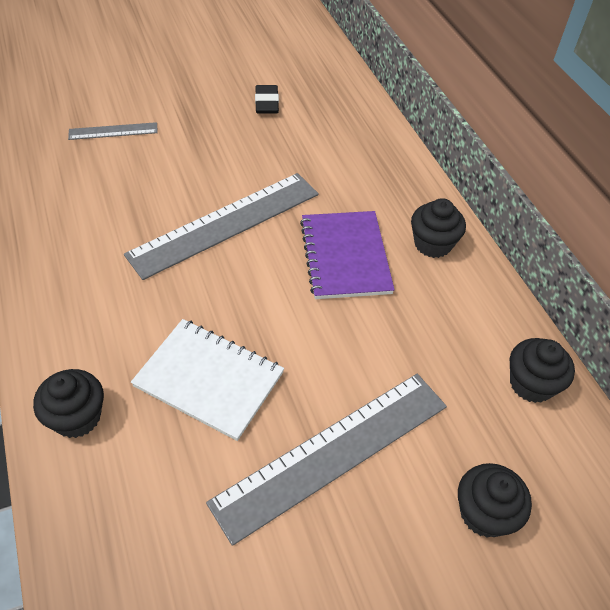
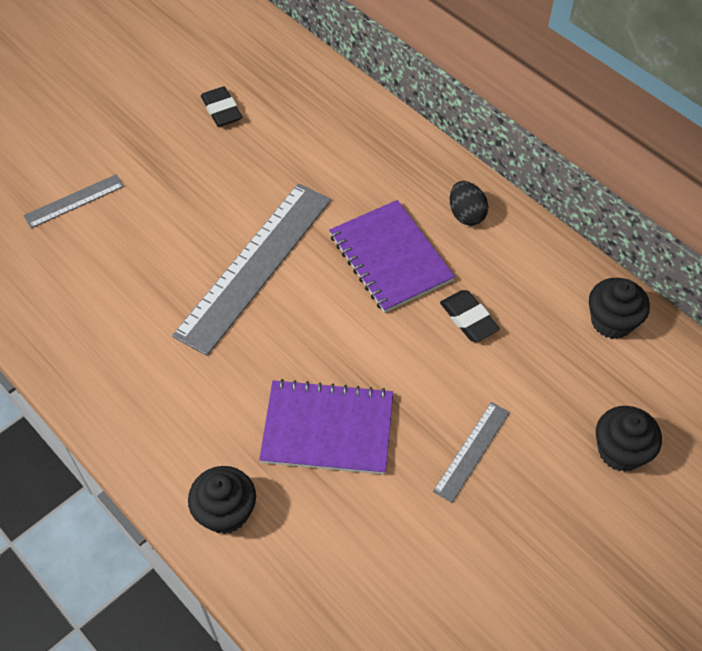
camera: 20 degrees left, 5 degrees up
white notebook [131,319,284,441] -> purple notebook [259,379,393,475]
grey ruler [206,374,447,546] -> grey ruler [433,402,510,503], size x0.47
black cupcake [411,198,466,258] -> black egg [450,181,488,226]
none -> black eraser [440,290,500,342]

